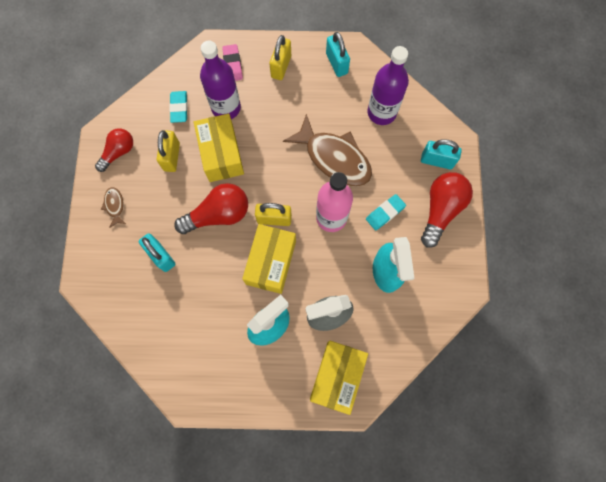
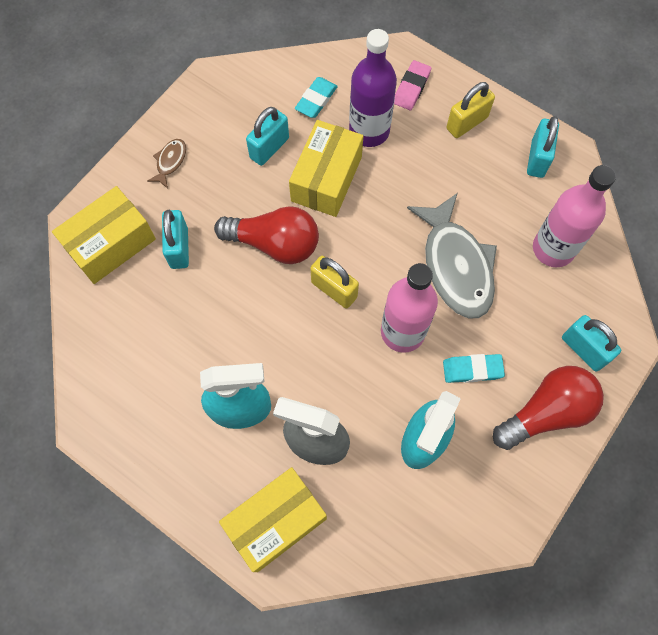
camera: 35 degrees right, 5 degrees down
red light bulb [95,128,133,172] -> none
yellow padlock [157,130,180,172] -> turquoise padlock [246,107,289,166]
yellow box [242,224,296,294] -> yellow box moved to [52,186,156,284]
brown fish [283,114,372,187] -> grey fish [407,194,497,318]
purple bottle [367,46,409,125] -> pink bottle [533,165,616,267]

